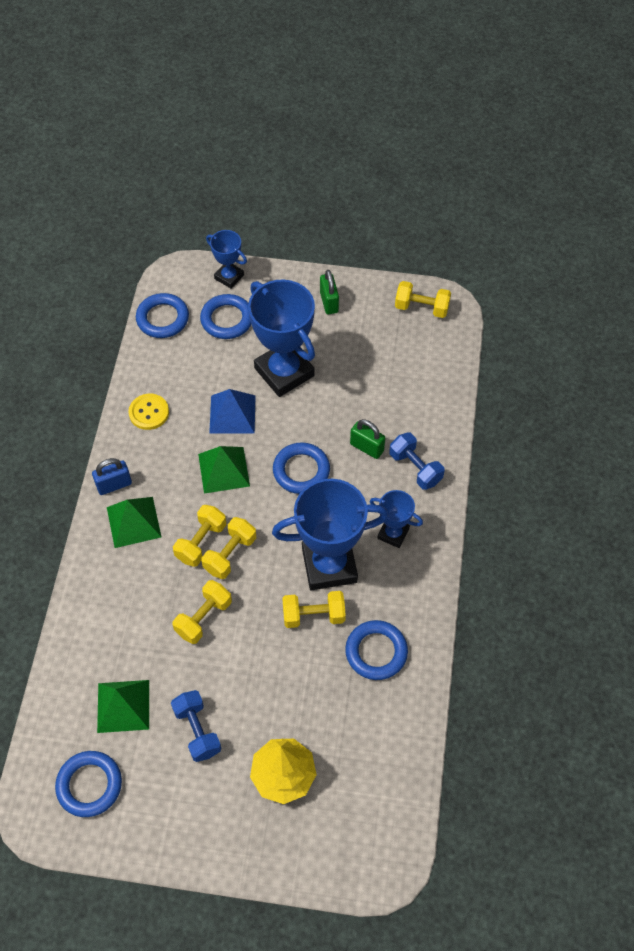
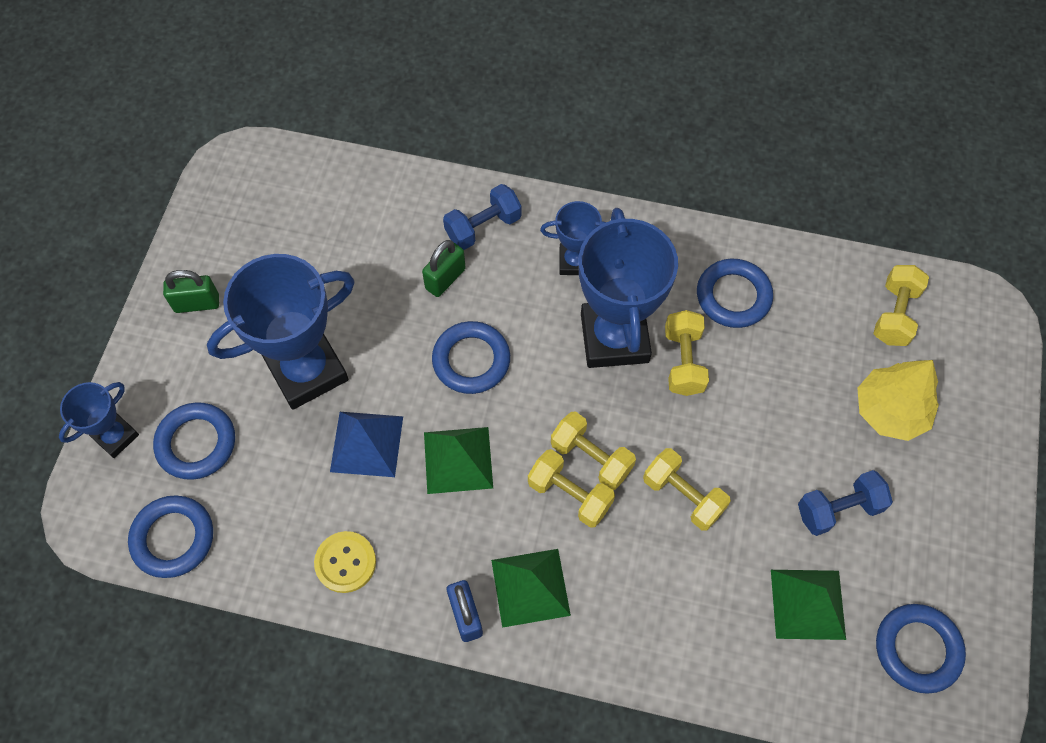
camera: 85 degrees left, 5 degrees up
blue trophy [370,490,423,548] -> blue trophy turned 60 degrees clockwise [540,201,606,275]
yellow dumbbell [395,281,451,318] -> yellow dumbbell moved to [873,265,929,346]

